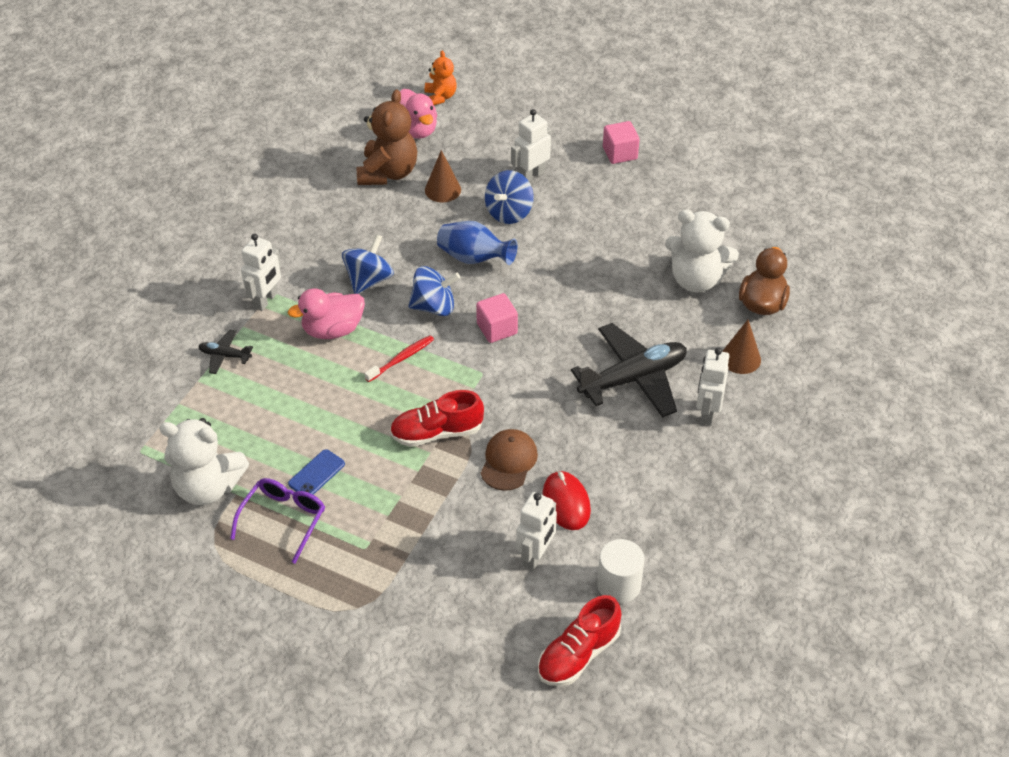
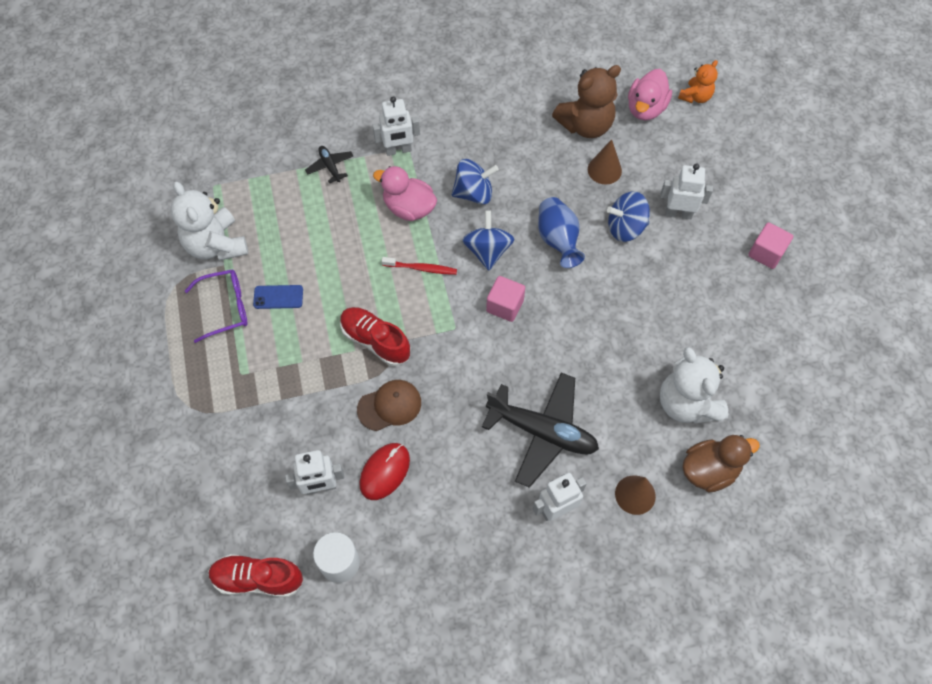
camera: 50 degrees right, 15 degrees up
blue spinning top [409,266,460,316] -> blue spinning top turned 135 degrees counterclockwise [462,210,514,271]

